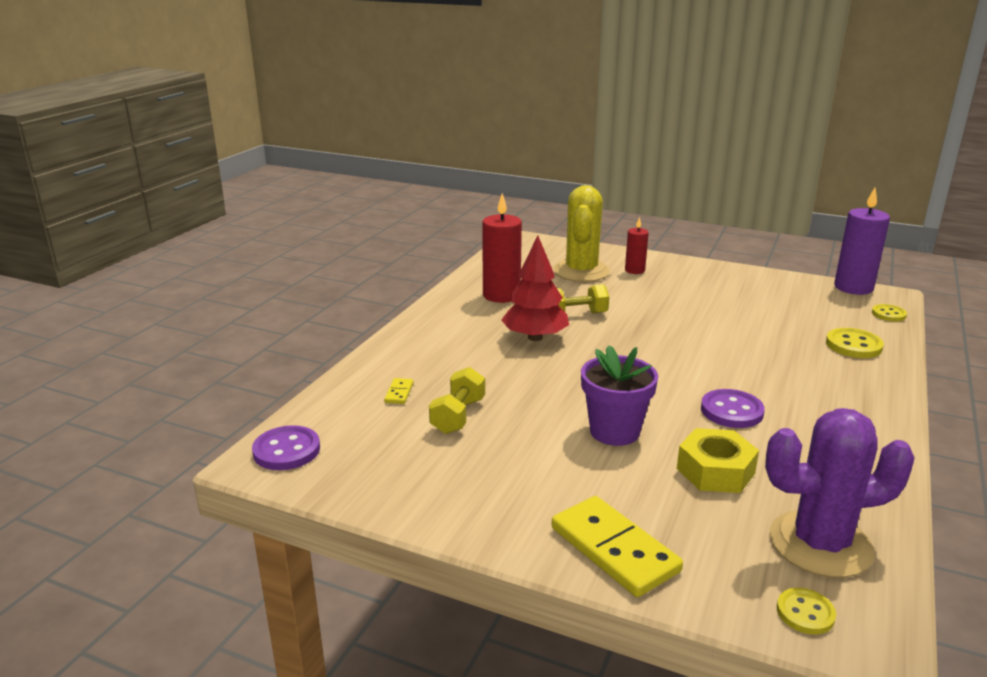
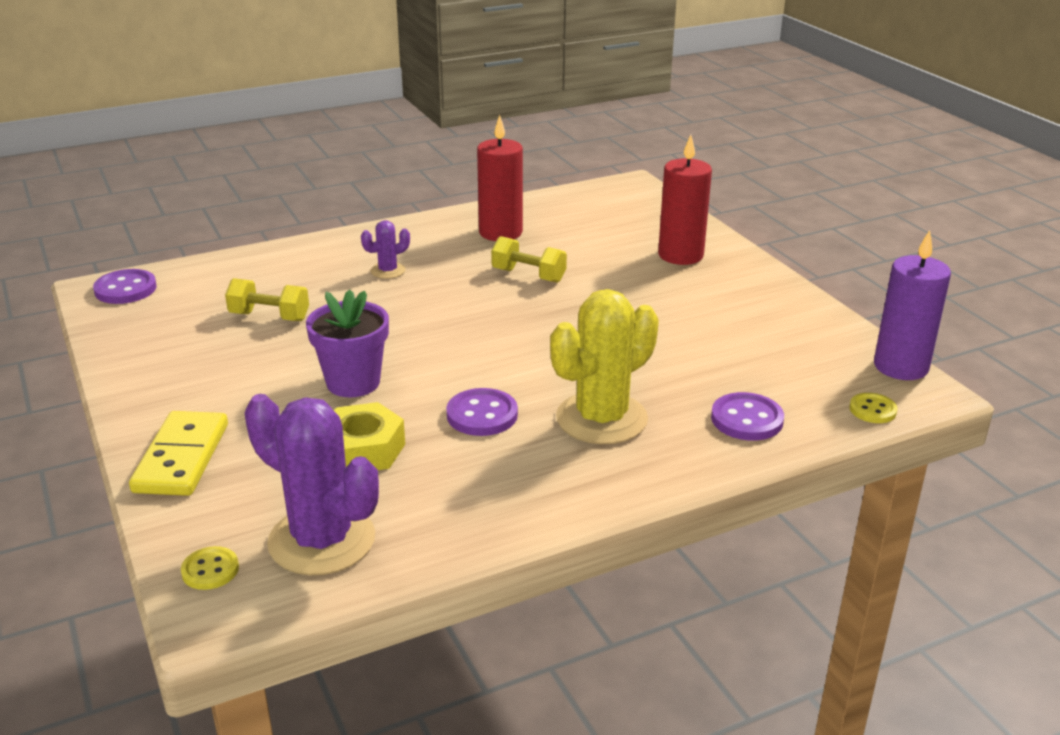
camera: 40 degrees right, 5 degrees up
yellow domino [384,378,413,404] -> none
yellow dumbbell [429,367,485,434] -> yellow dumbbell turned 45 degrees clockwise [225,278,309,321]
red tree [501,236,569,341] -> none
yellow cactus [554,185,610,282] -> yellow cactus moved to [550,289,659,444]
red candle [625,217,649,274] -> red candle [658,135,712,265], size x1.76
yellow button [826,328,884,358] -> purple button [711,392,784,441]
none -> purple cactus [361,220,410,279]

